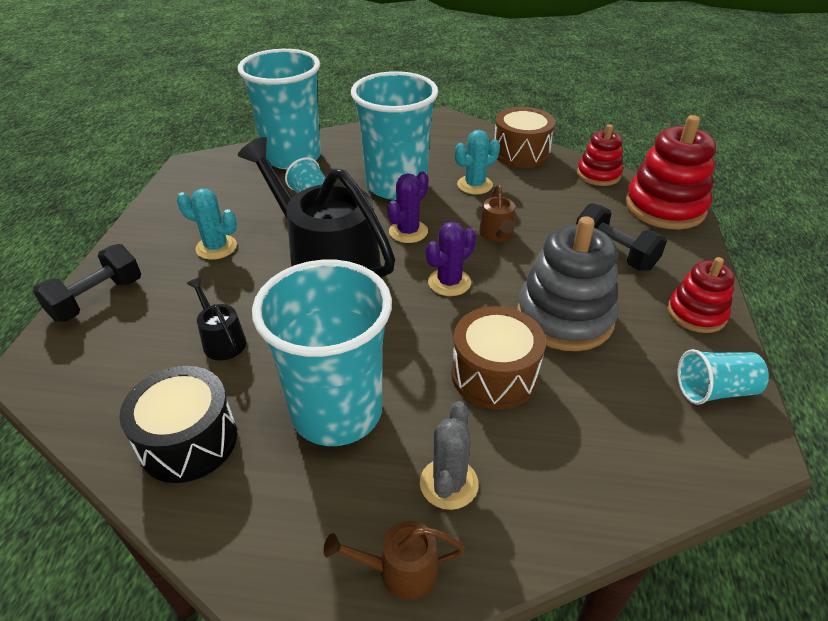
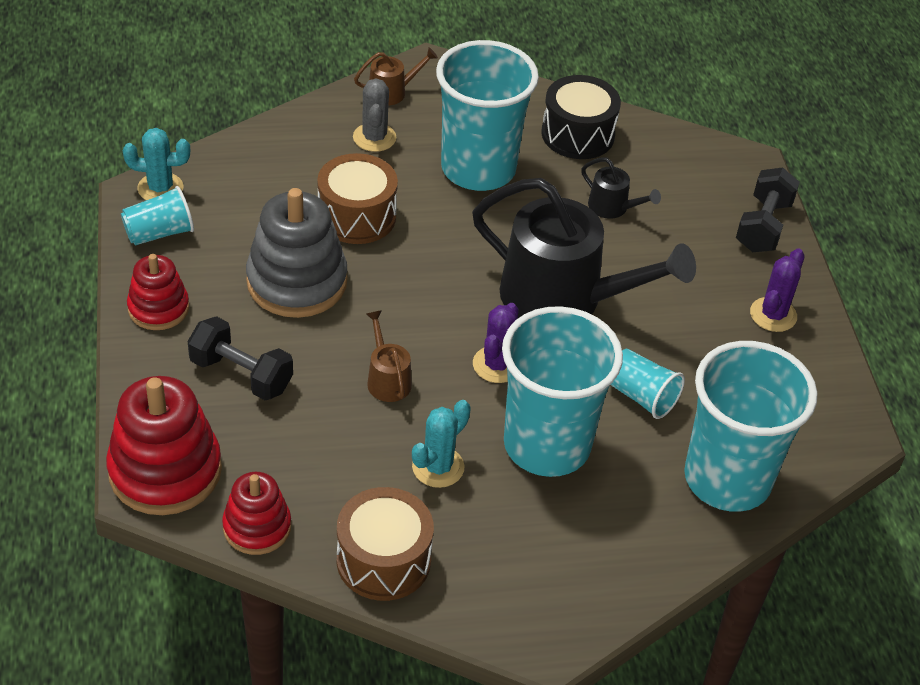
camera: 160 degrees right, 5 degrees up
turquoise cactus [177,189,237,260] -> turquoise cactus moved to [123,128,190,200]
purple cactus [426,222,476,296] -> purple cactus moved to [750,249,805,332]

